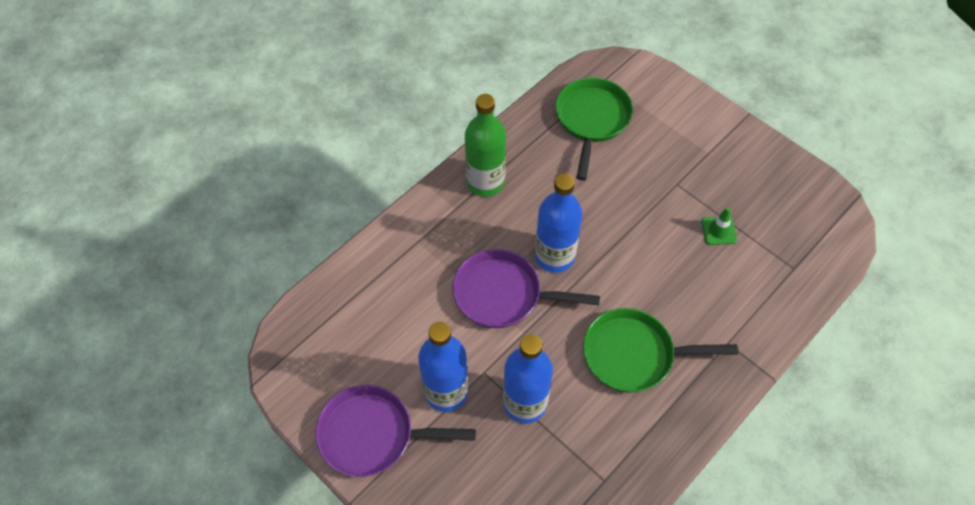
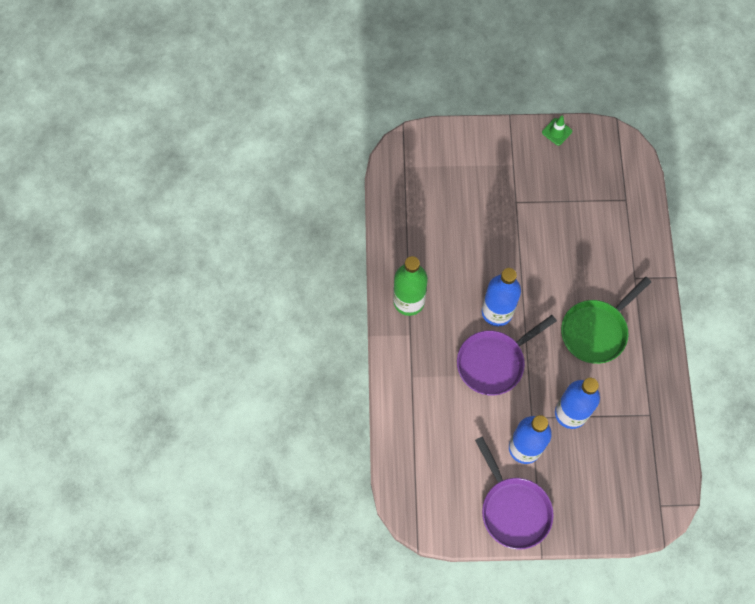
camera: 45 degrees left, 10 degrees up
purple pan [315,385,476,477] -> purple pan turned 75 degrees counterclockwise [475,436,554,549]
green pan [555,78,633,181] -> none
green traffic cone [701,207,737,245] -> green traffic cone moved to [542,116,572,146]

